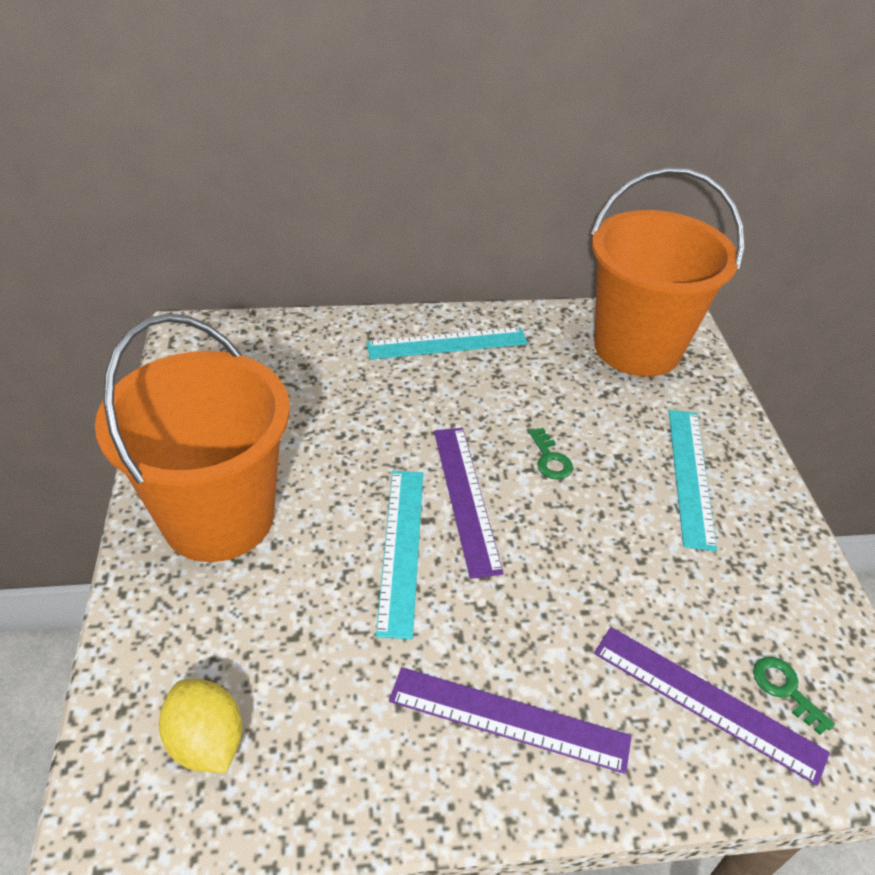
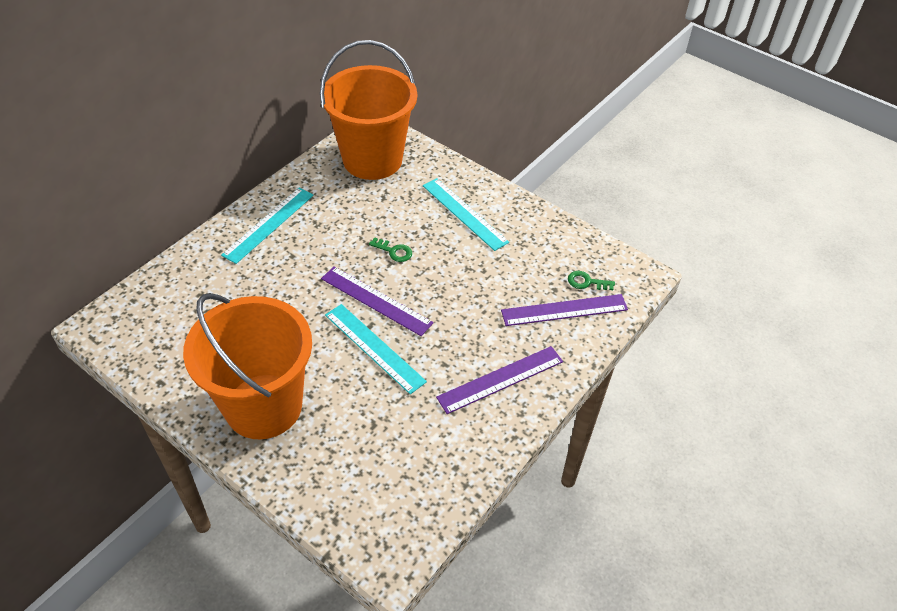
camera: 45 degrees left, 5 degrees up
yellow lemon [159,679,242,773] -> none

